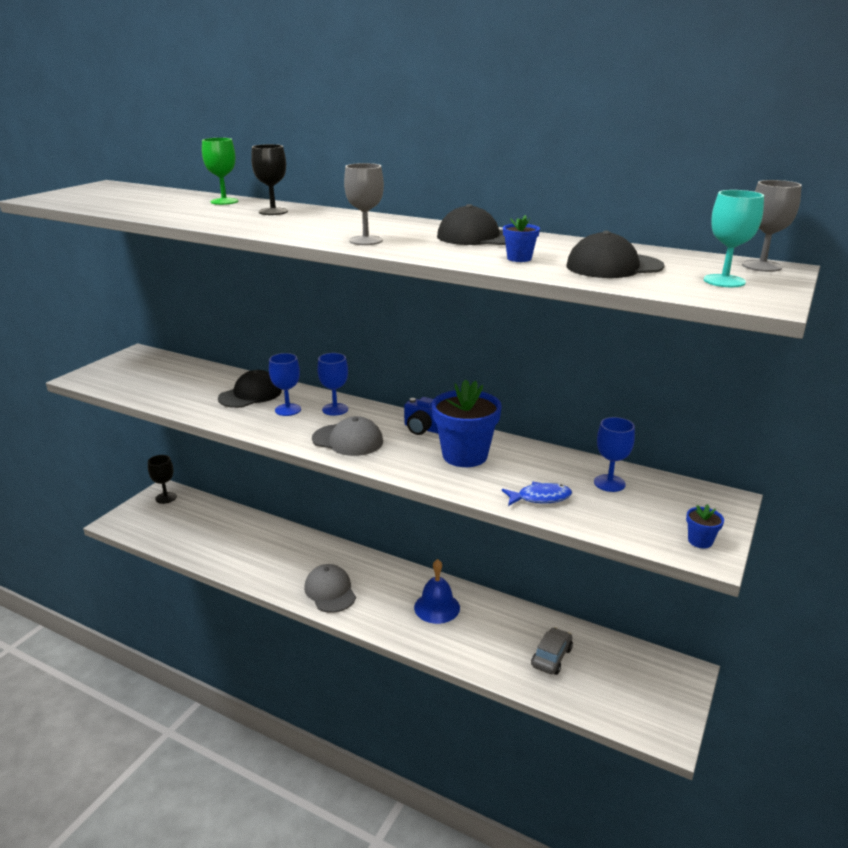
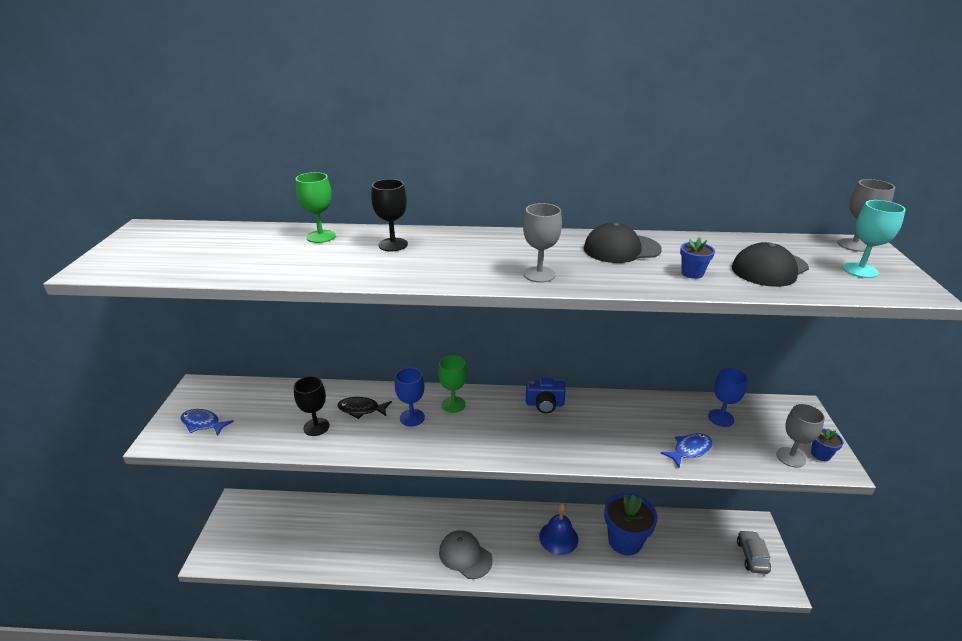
camera: 25 degrees left, 5 degrees up
black goblet [148,455,177,504] -> black goblet moved to [294,376,329,436]
black cap [218,370,282,408] -> black fish [337,397,392,419]
grey cap [312,416,383,456] -> none
blue goblet [317,353,348,416] -> green goblet [438,355,467,413]
blue flower pot [432,379,502,467] -> blue flower pot moved to [604,493,658,556]
grey car [531,627,573,675] -> grey car moved to [737,530,771,574]
none -> blue fish [181,409,234,436]
none -> grey goblet [776,404,825,468]

